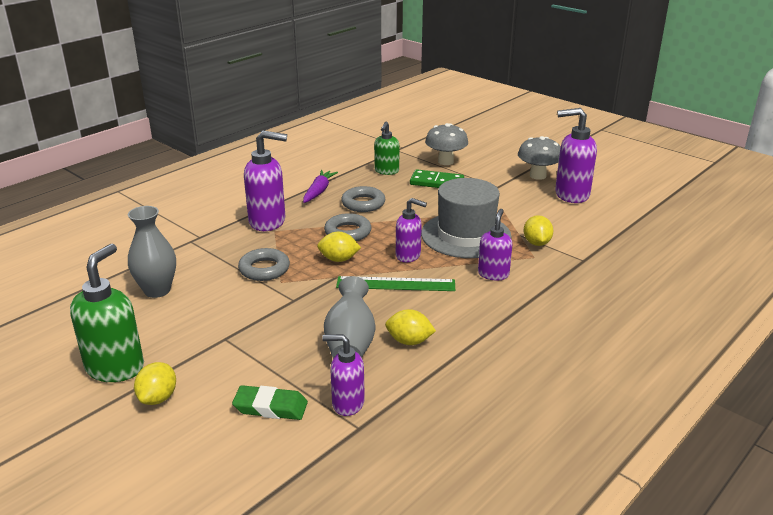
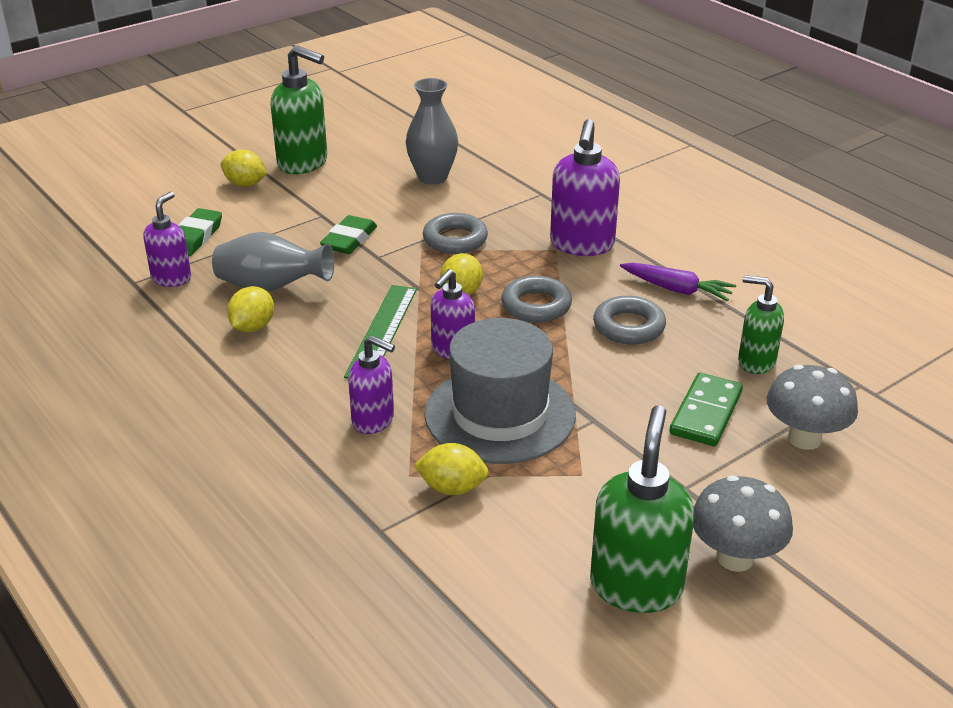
camera: 100 degrees right, 5 degrees up
purple soap dispenser [555,108,597,203] -> green soap dispenser [590,405,695,613]
none -> green eraser [320,215,377,254]

